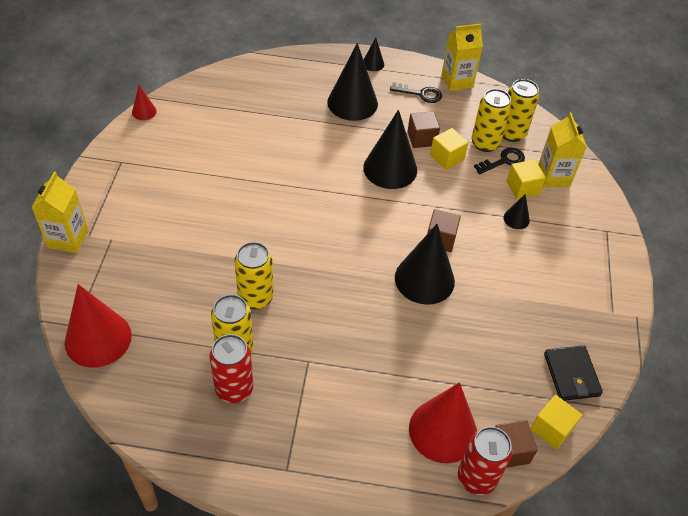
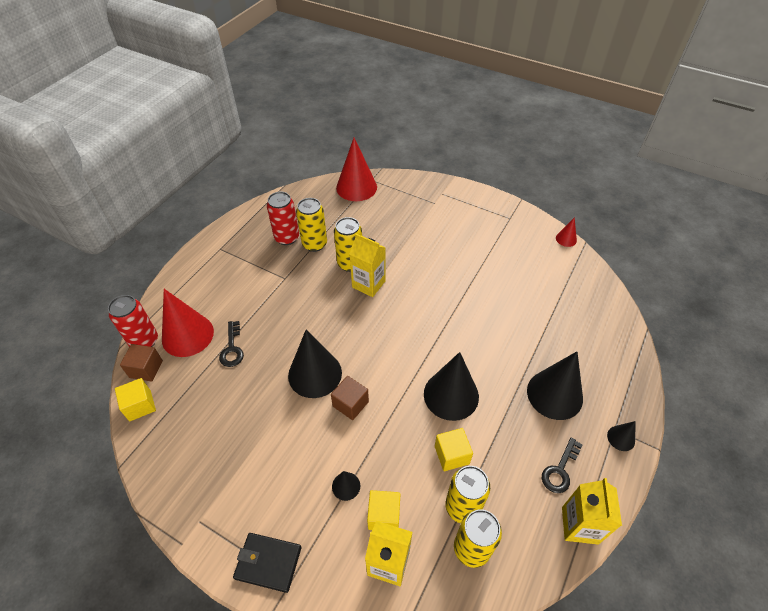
camera: 115 degrees right, 0 degrees up
yellow carton [31,172,88,253] -> yellow carton moved to [349,234,386,297]
brown cube [408,111,440,148] -> none
black key [474,148,525,174] -> black key moved to [219,321,244,367]
black wallet [544,345,603,401] -> black wallet moved to [233,533,301,593]

